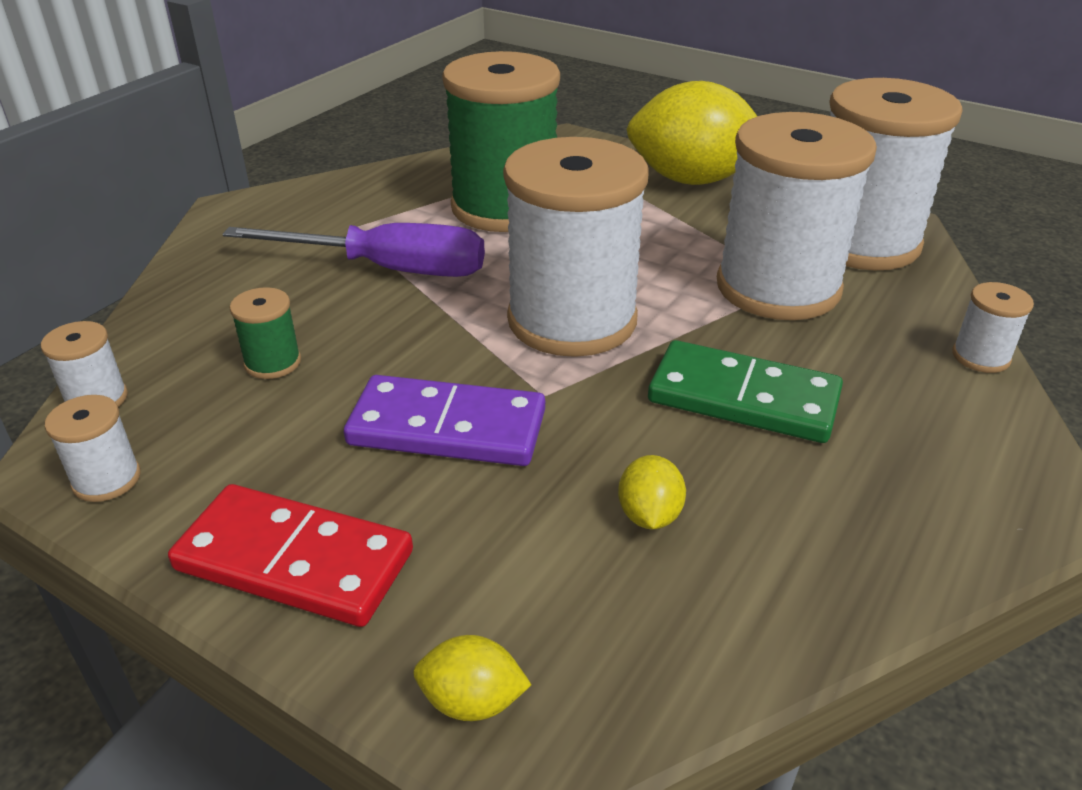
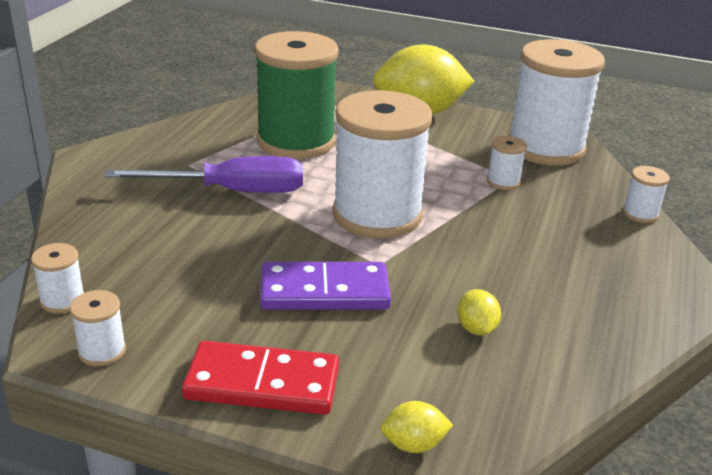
camera: 15 degrees left, 5 degrees down
green spool [230,287,301,379] -> none
green domino [648,340,843,443] -> none
white spool [717,112,877,320] -> white spool [487,136,527,190], size x0.41

